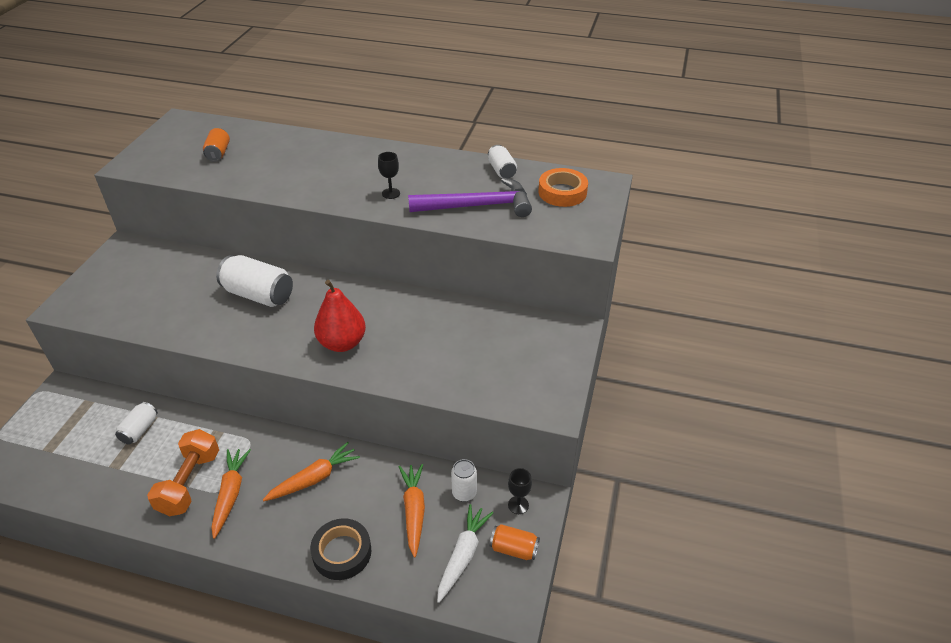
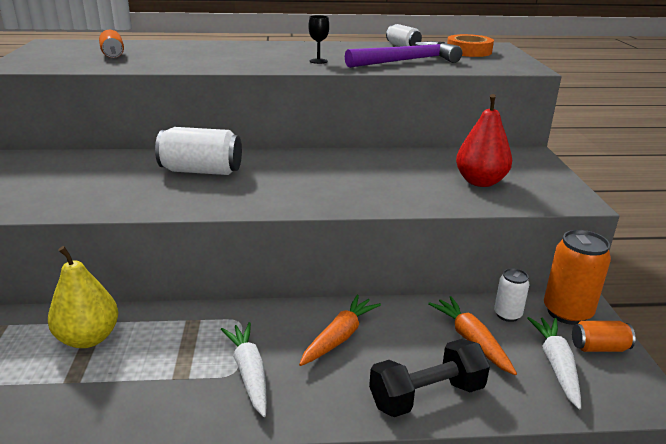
camera: 20 degrees left, 15 degrees down
white can [115,402,158,445] -> yellow pear [48,246,118,348]
orange dumbbell [147,429,219,516] -> none
orange carrot [211,449,251,539] -> white carrot [221,322,267,417]
black tape [310,518,371,580] -> black dumbbell [369,339,490,417]
red pear [314,280,366,352] -> red pear moved to [456,94,512,187]
black goblet [508,468,532,514] -> orange can [544,230,611,325]

